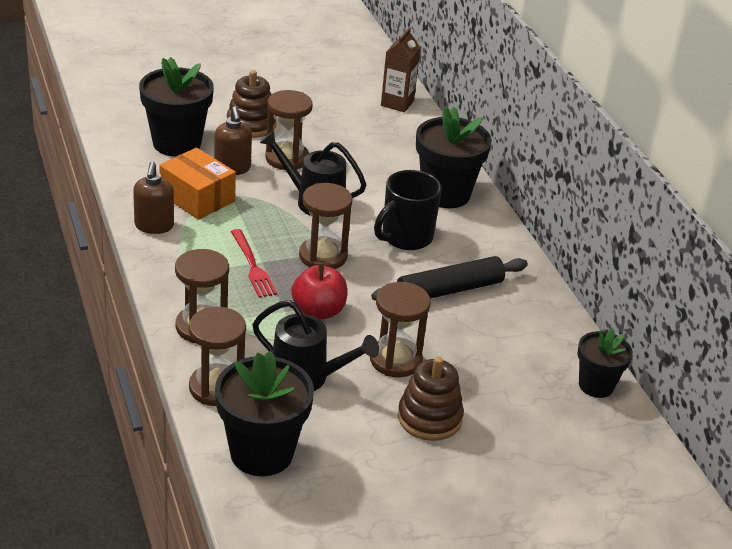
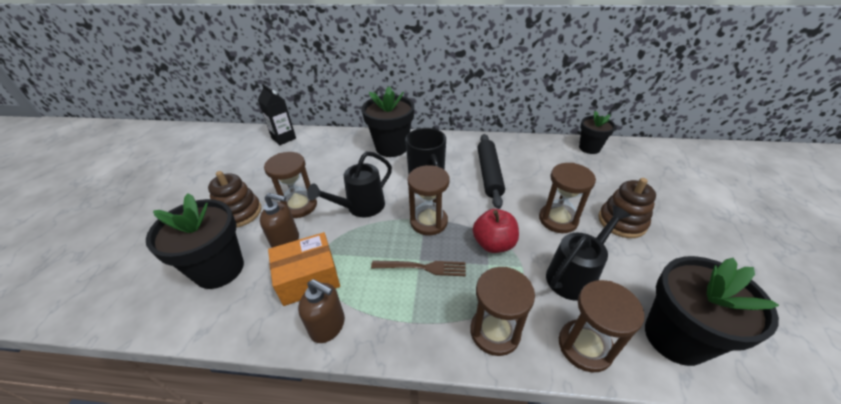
camera: 60 degrees left, 5 degrees up
red fork [231,229,277,298] -> brown fork [371,260,466,276]
brown carton [381,27,421,112] -> black carton [258,84,296,145]

